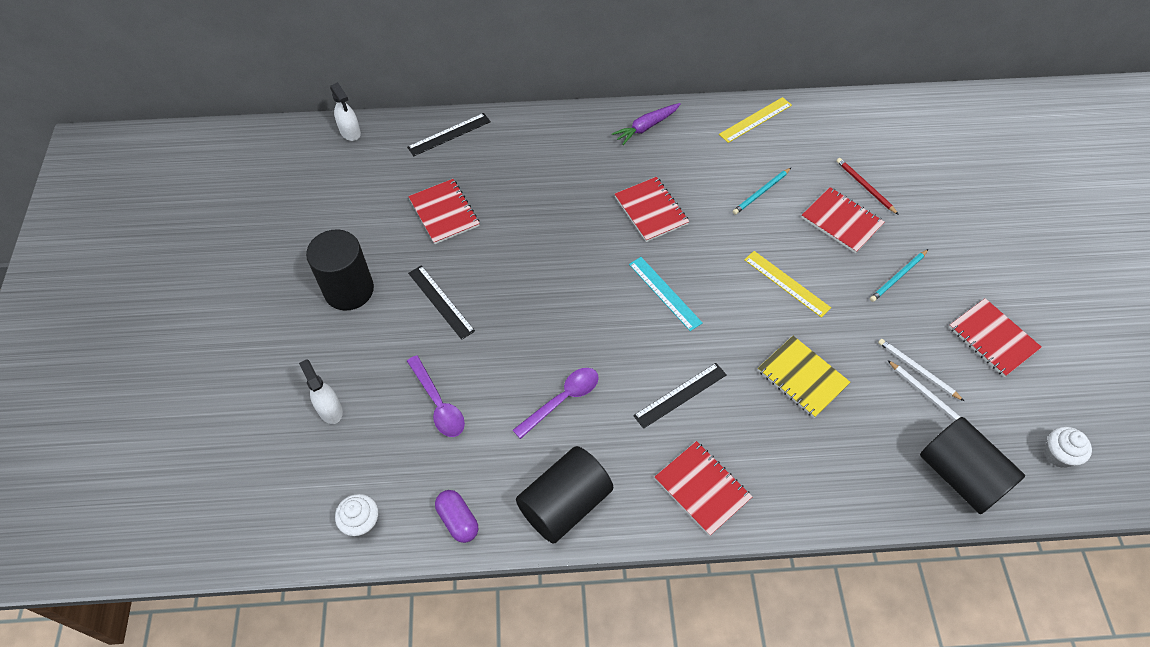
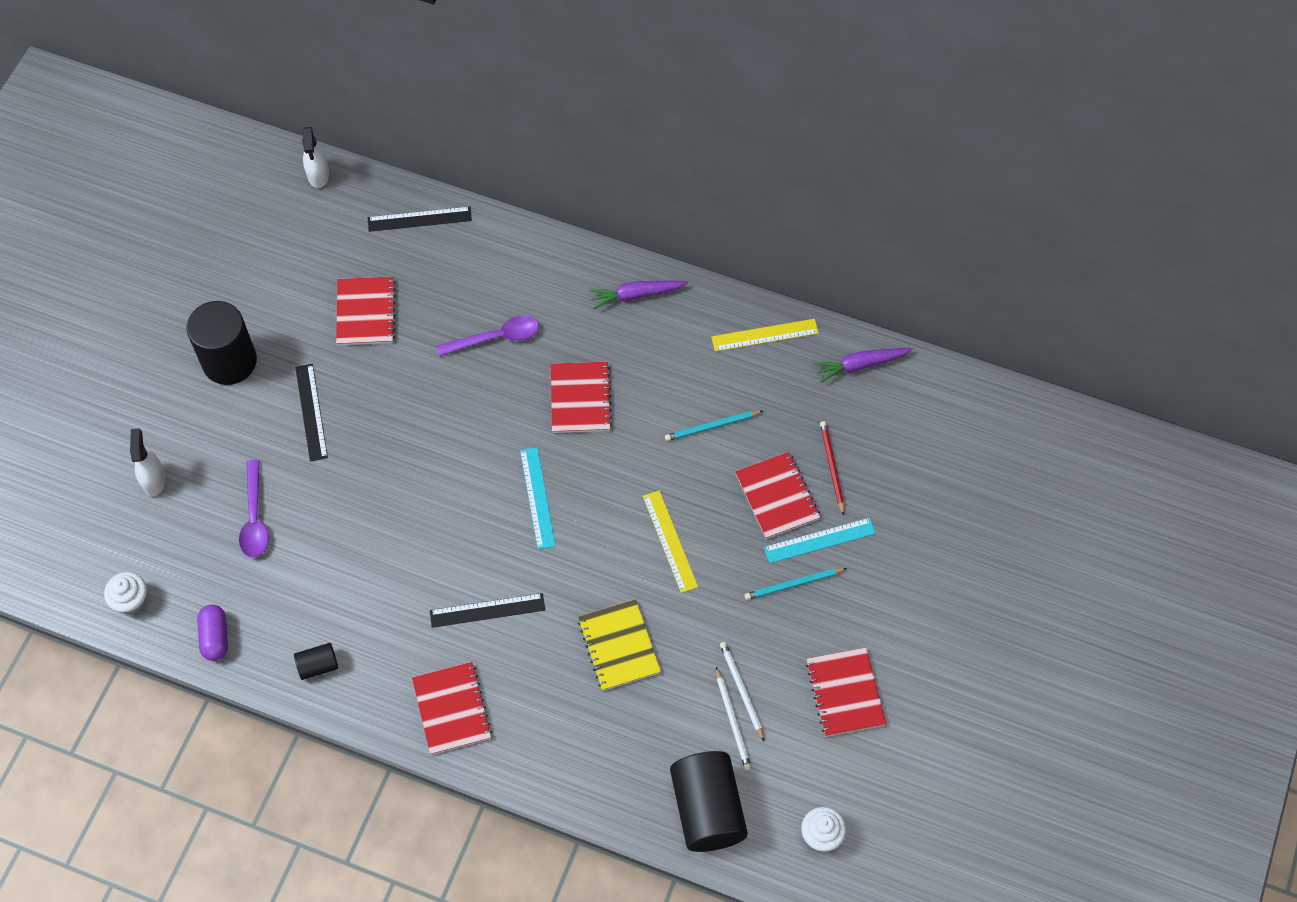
camera: 25 degrees right, 5 degrees up
purple spoon [513,368,599,439] -> purple spoon moved to [437,316,539,356]
black cylinder [516,446,613,543] -> black cylinder [294,643,338,680], size x0.47
none -> turquoise ruler [764,518,876,563]
none -> purple carrot [814,348,913,383]

